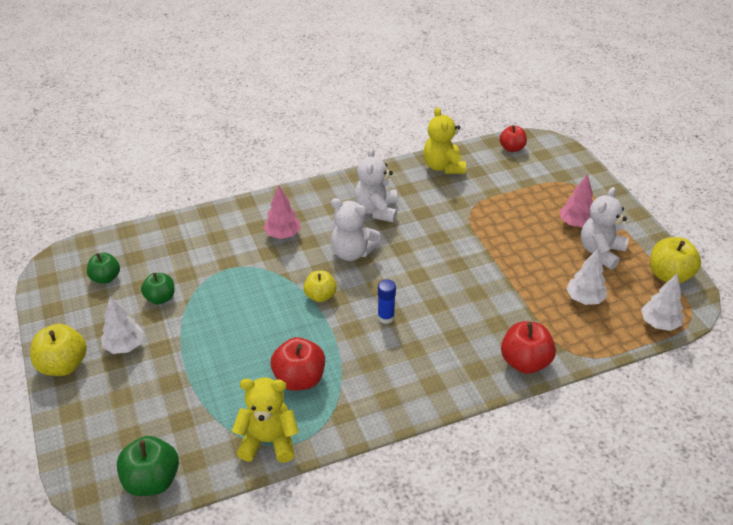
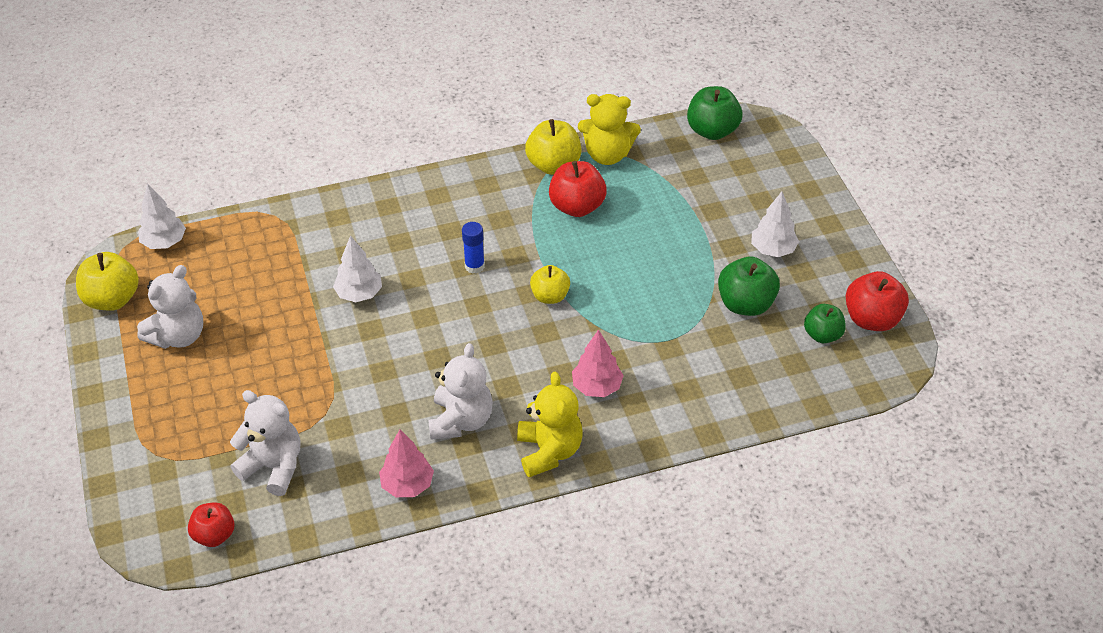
camera: 175 degrees left, 5 degrees up
yellow apple [30,324,87,376] -> yellow apple moved to [525,119,581,175]
green apple [141,273,175,305] -> green apple [718,257,780,316], size x1.51
white teddy bear [330,198,380,261] -> white teddy bear moved to [230,390,300,496]
yellow teddy bear [423,107,466,174] -> yellow teddy bear moved to [517,372,583,477]
red apple [501,321,556,374] -> red apple moved to [846,271,909,331]
pink tree [560,174,593,227] -> pink tree moved to [379,430,434,497]
white tree [566,249,607,305] -> white tree moved to [333,236,382,302]

